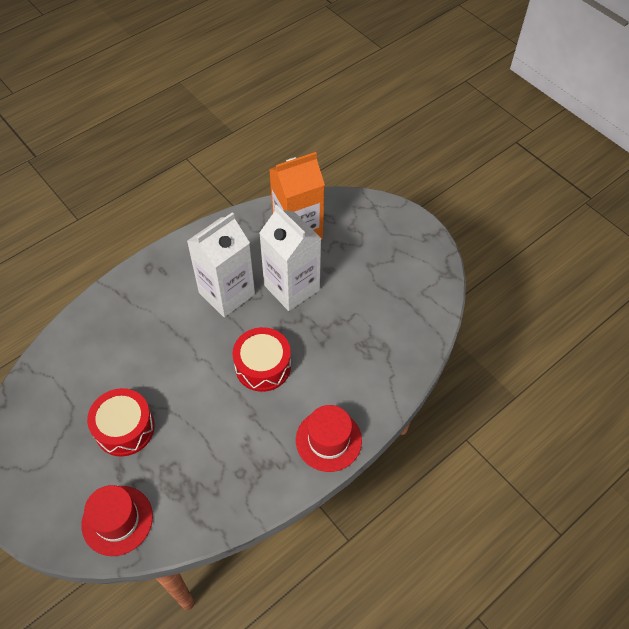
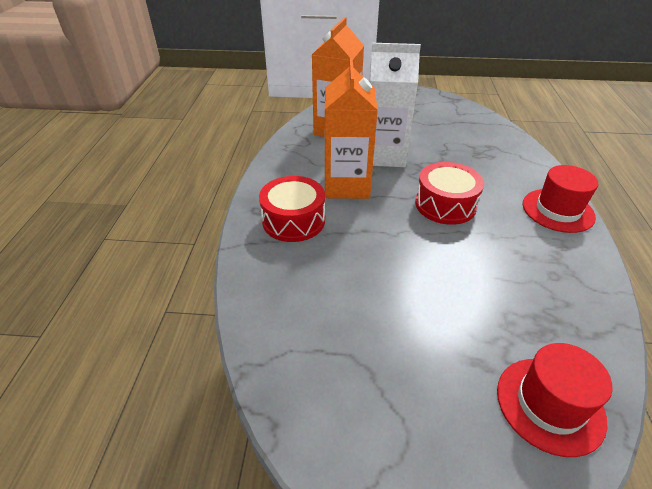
camera: 45 degrees left, 15 degrees down
red drum [87,388,155,456] -> red drum moved to [259,176,325,242]
white carton [187,212,255,317] -> orange carton [324,58,378,199]

